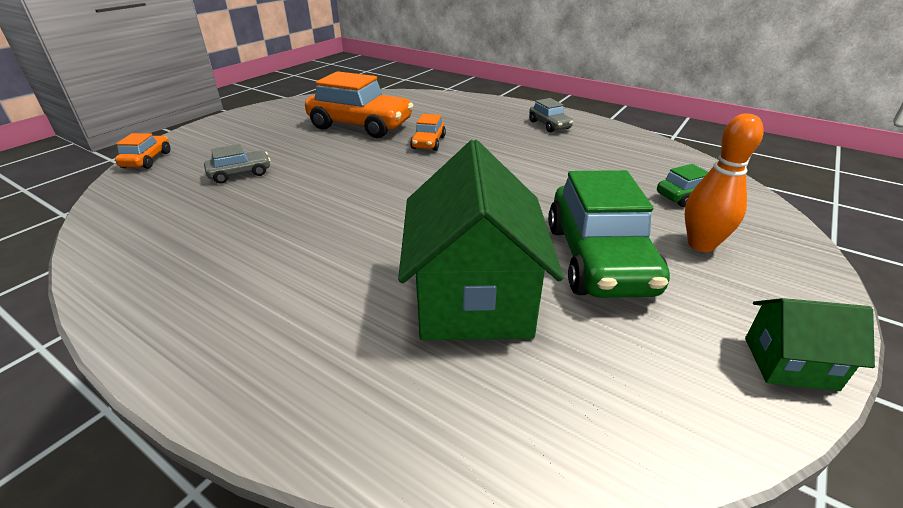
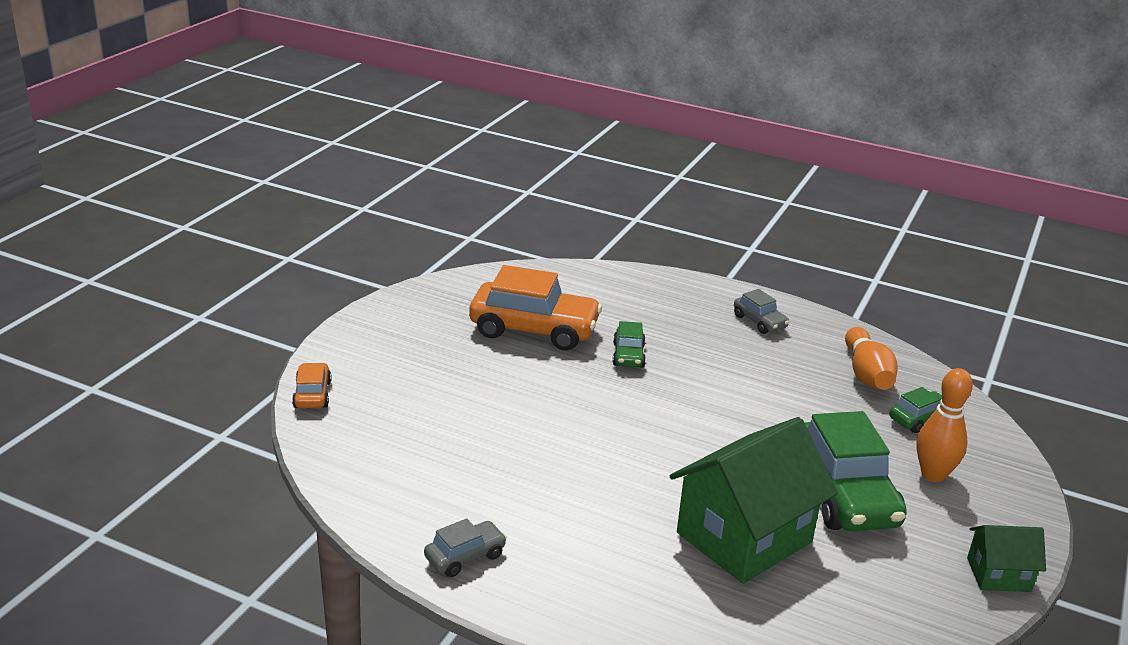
camera: 10 degrees left, 5 degrees down
grey car [204,144,271,184] -> grey car moved to [424,518,507,577]
green house [398,140,564,340] -> green house turned 60 degrees clockwise [670,417,838,584]
orange car [410,114,446,151] -> green car [612,321,646,368]
none -> orange bowling pin [845,327,898,390]

